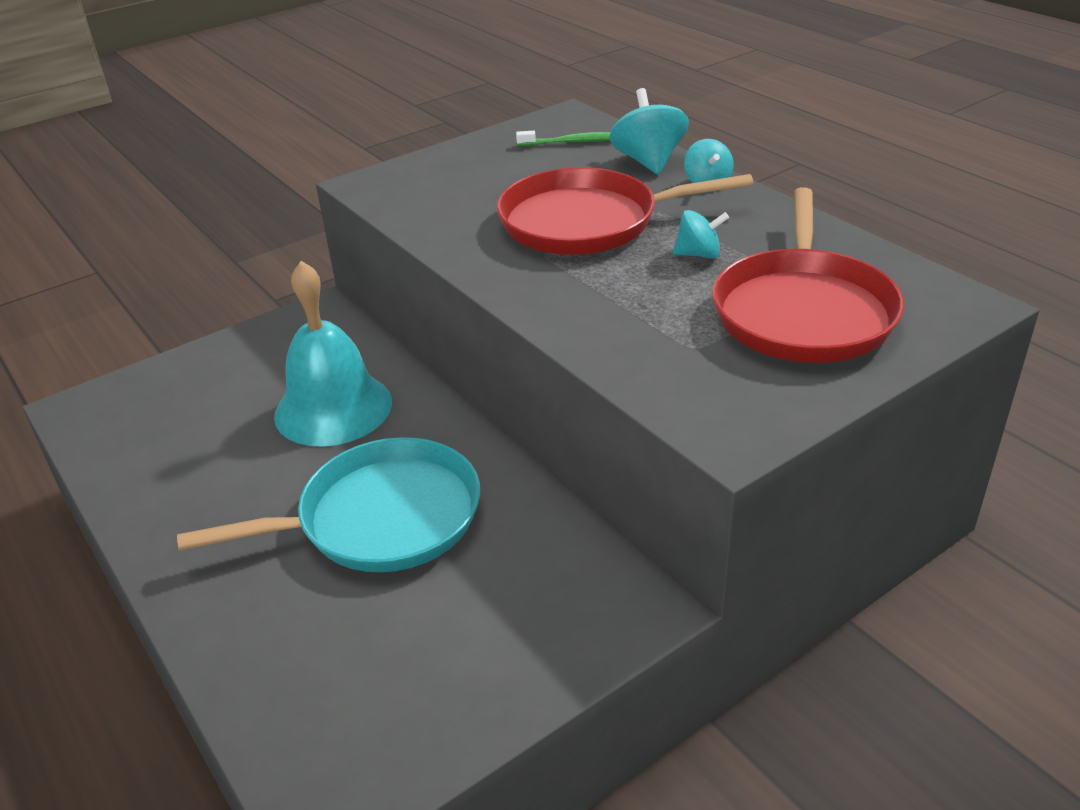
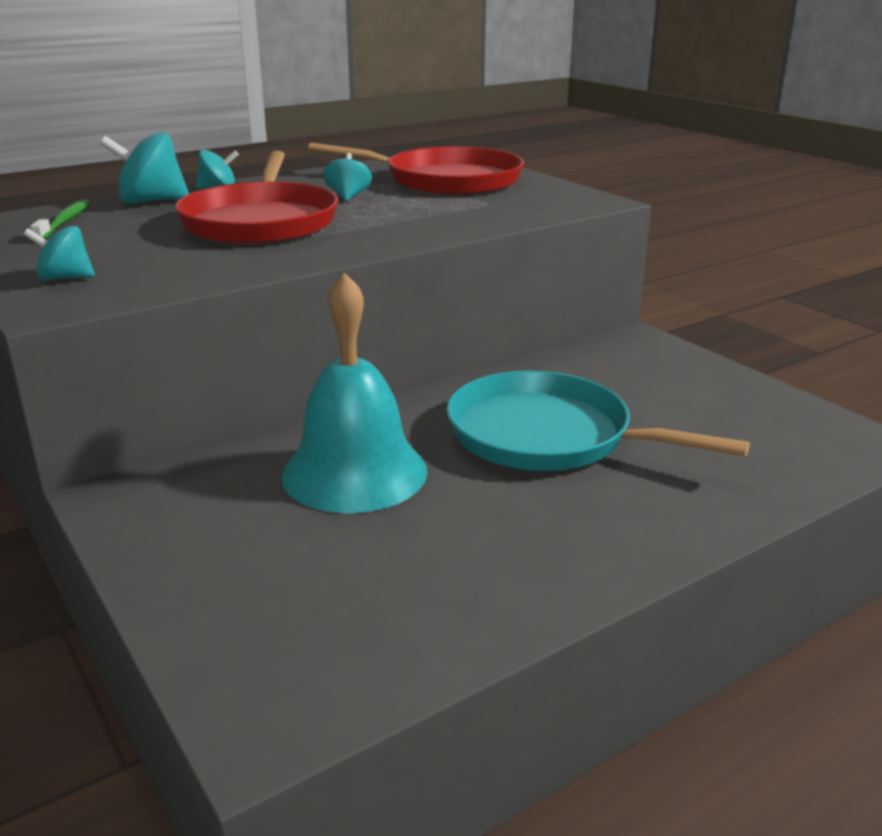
camera: 90 degrees left, 10 degrees down
turquoise pan [177,437,480,572] -> turquoise pan turned 45 degrees counterclockwise [446,370,750,471]
none -> turquoise spinning top [24,226,95,281]

